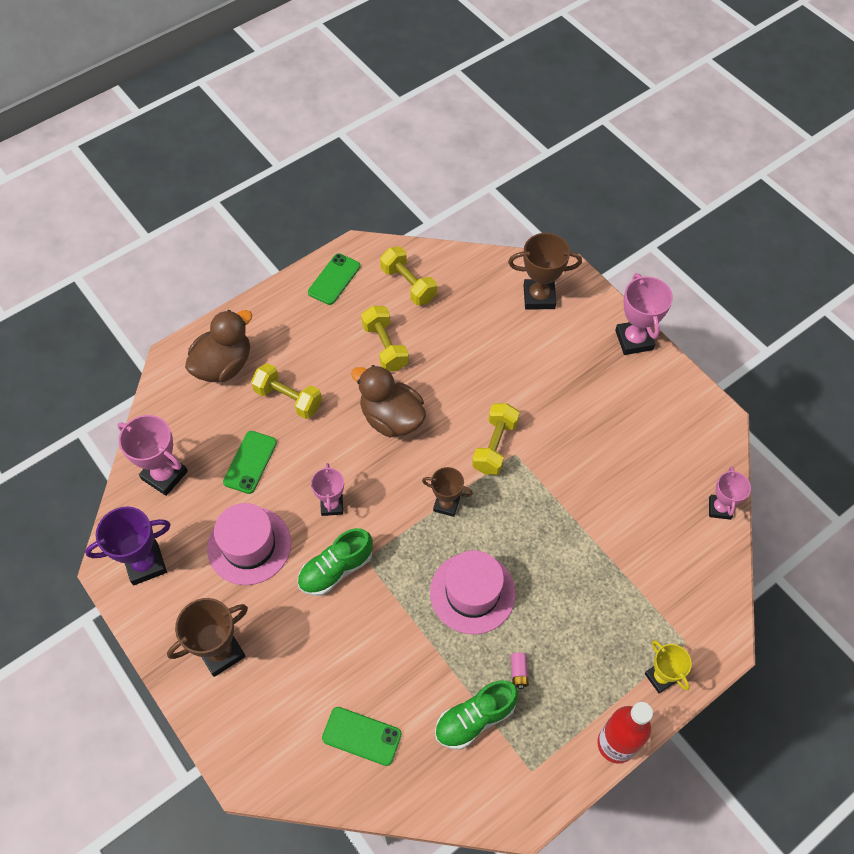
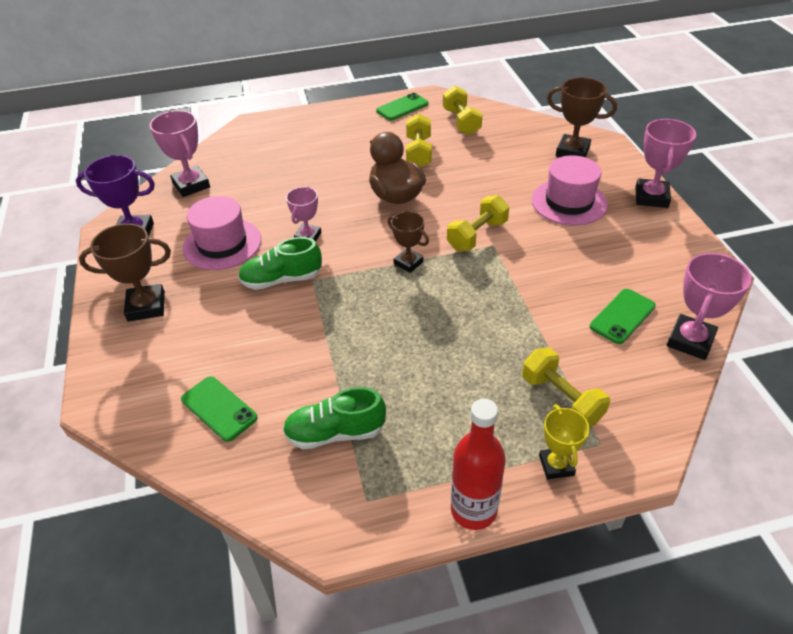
camera: 25 degrees right, 15 degrees down
brown duck [185,310,252,382] -> none
green phone [223,431,277,494] -> green phone moved to [590,289,656,344]
yellow dumbbell [251,363,322,419] -> yellow dumbbell moved to [522,348,610,427]
pink hat [430,550,516,634] -> pink hat moved to [531,155,608,226]
pink battery [511,652,529,689] -> none
pink trophy [709,466,751,520] -> pink trophy [667,253,752,360], size x1.55

